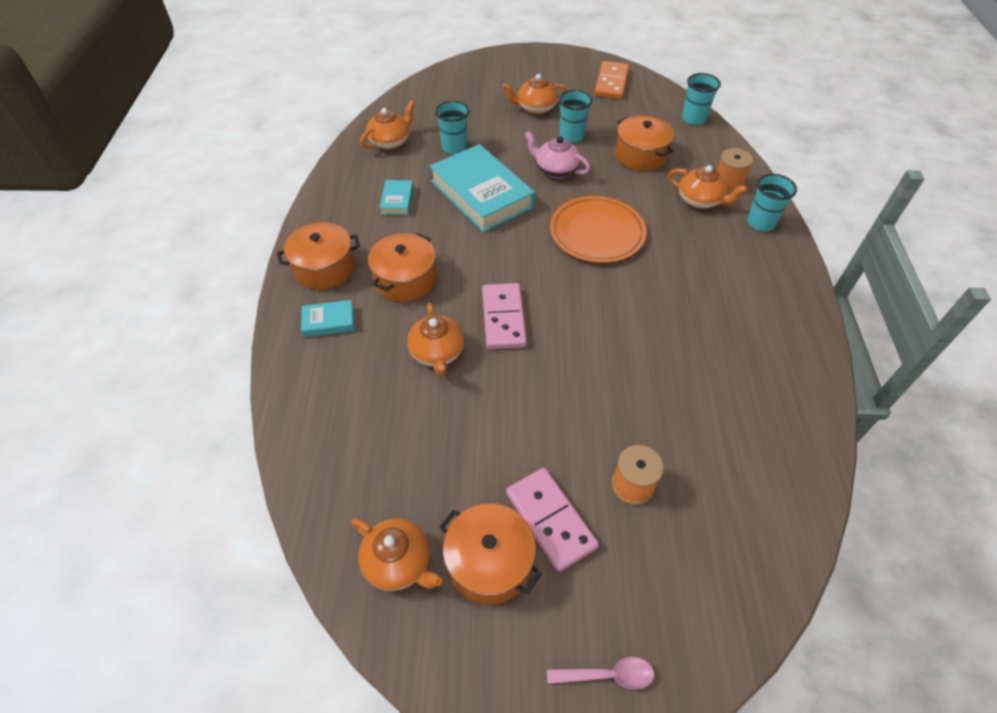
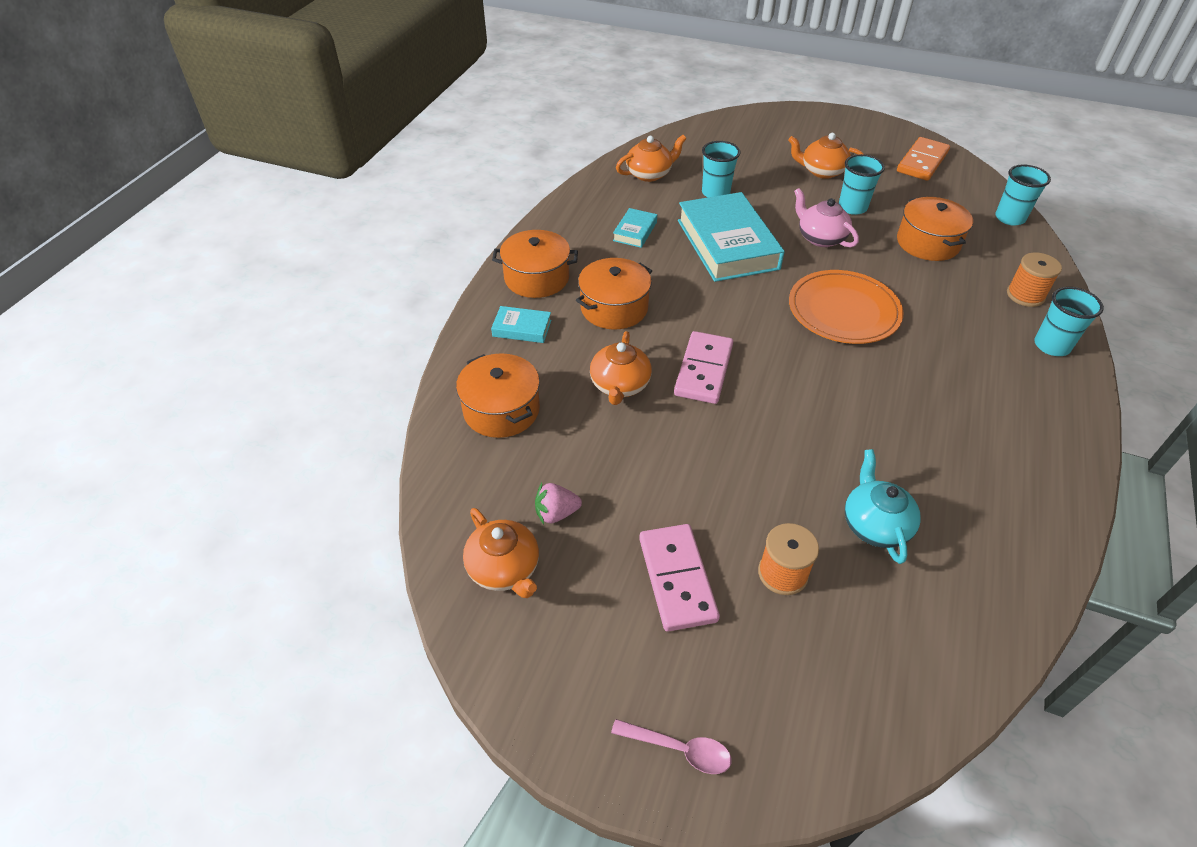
camera: 20 degrees right, 5 degrees down
orange pot [439,503,542,605] -> orange pot moved to [456,353,540,438]
orange teapot [668,165,748,209] -> none
none -> pink strawberry [535,483,582,524]
none -> turquoise teapot [845,449,921,564]

